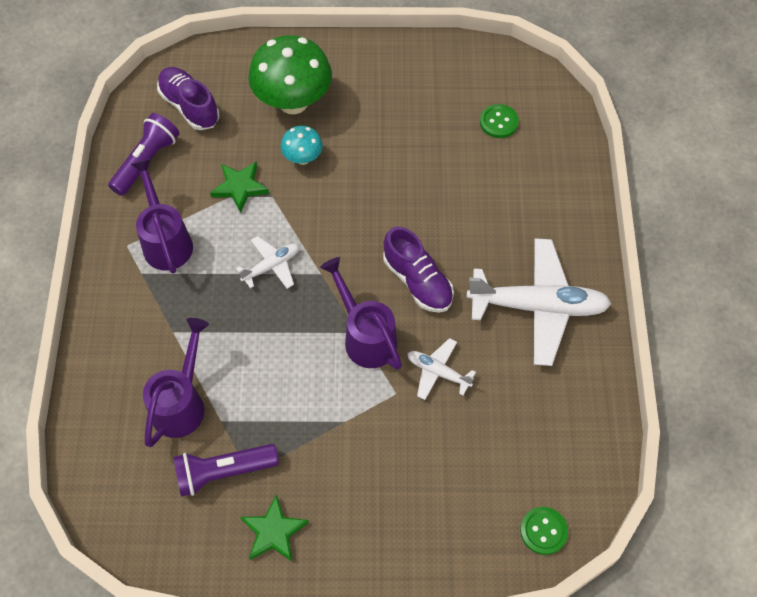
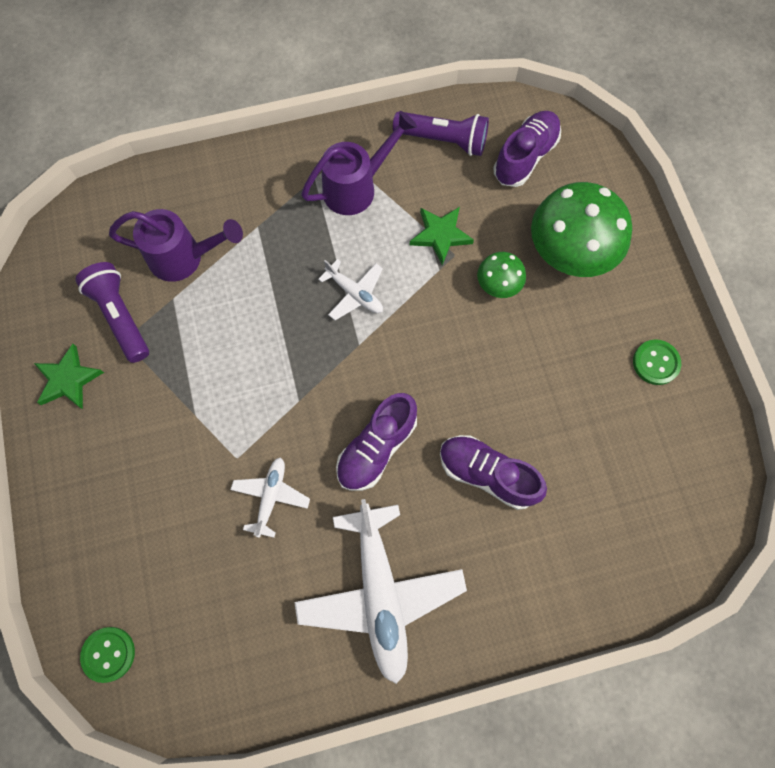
camera: 75 degrees right, 10 degrees up
turquoise mushroom [281,126,323,165] -> green mushroom [477,252,526,298]
purple watering can [320,257,402,370] -> none
green button [480,104,519,138] -> green button moved to [633,339,681,385]
none -> purple shoe [440,435,547,510]

